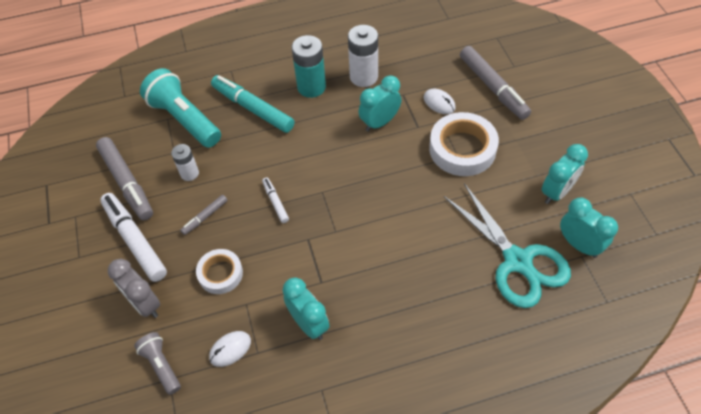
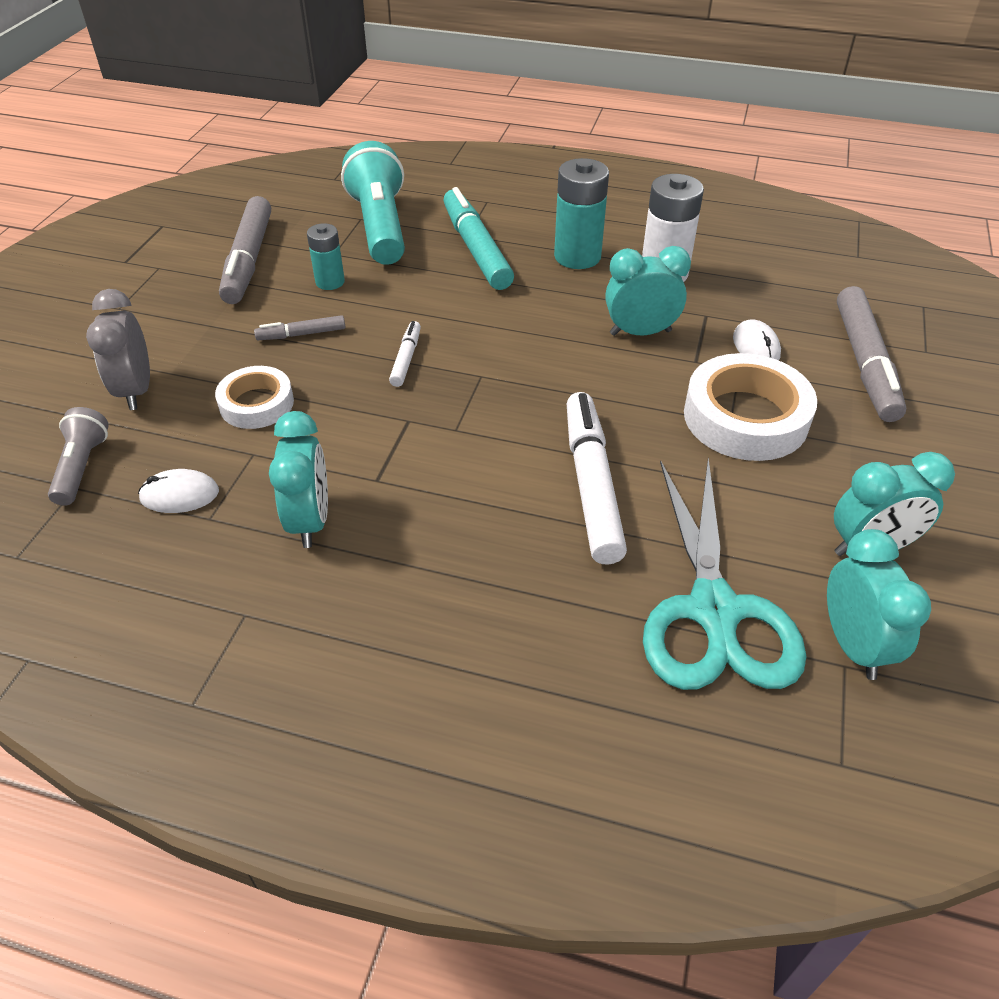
camera: 30 degrees right, 10 degrees down
white marker [100,193,167,282] -> white marker moved to [567,392,627,565]
white battery [171,144,199,181] -> turquoise battery [307,223,345,290]

